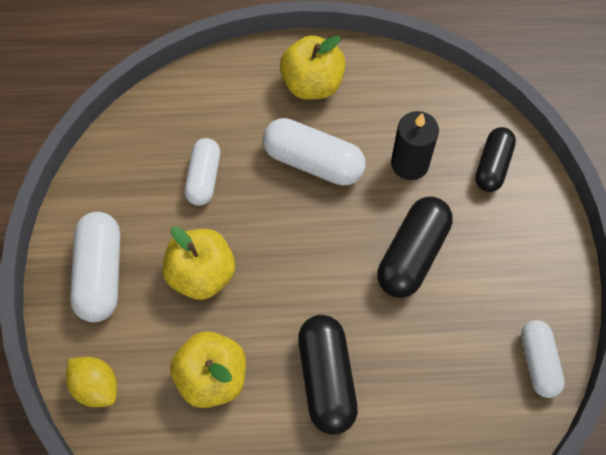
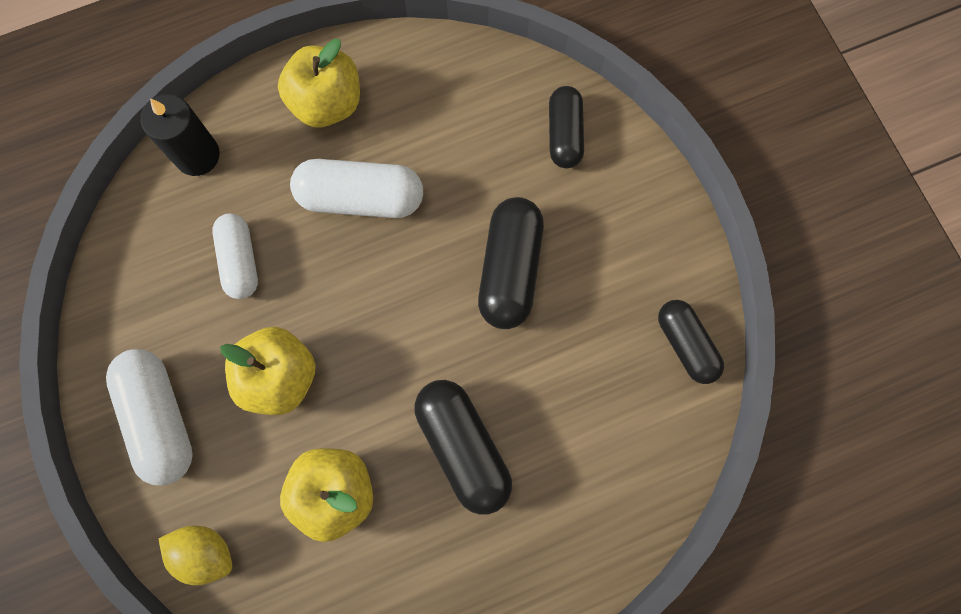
camera: 20 degrees left, 10 degrees up
black candle [391,111,439,180] -> black candle moved to [140,94,220,176]
white capsule [521,320,565,398] -> black capsule [658,300,724,384]

